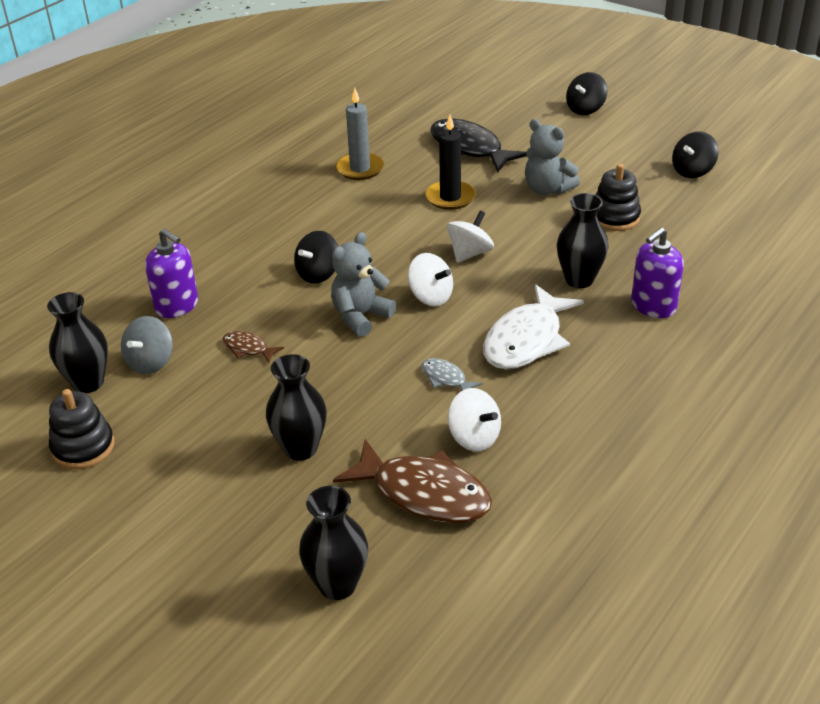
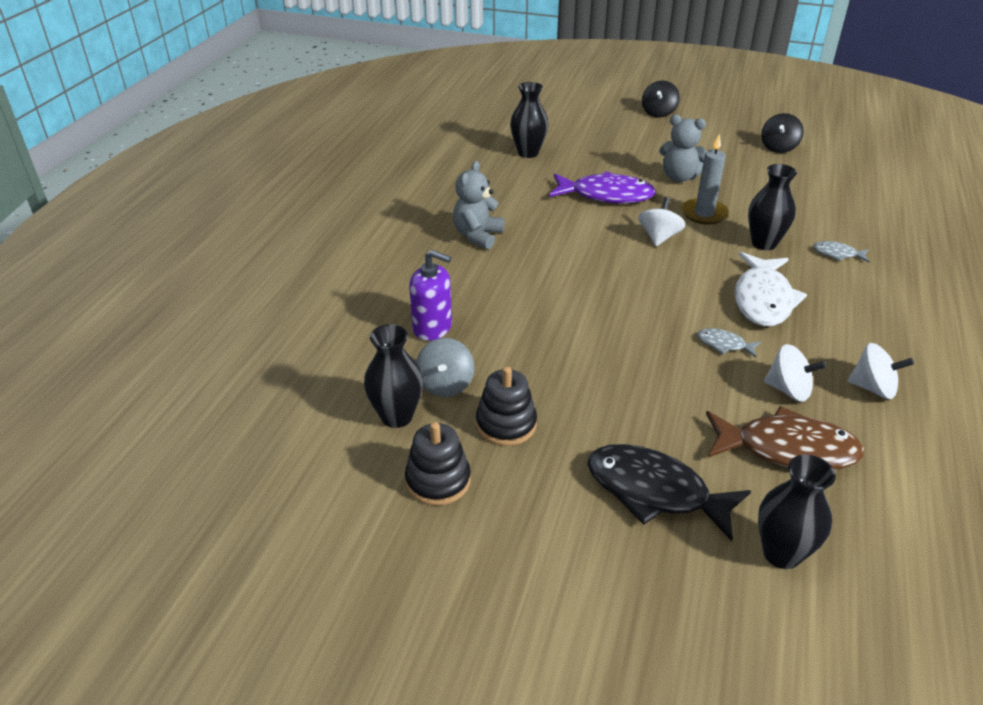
camera: 20 degrees left, 0 degrees up
brown fish [222,331,284,363] -> none
black vase [266,354,327,461] -> black vase moved to [510,82,549,158]
black spinning top [294,231,338,283] -> none
grey teddy bear [331,232,396,337] -> grey teddy bear moved to [453,161,504,250]
grey candle [336,88,384,180] -> grey candle moved to [682,134,729,225]
white spinning top [408,253,453,306] -> white spinning top moved to [848,343,914,399]
black candle [425,115,476,210] -> purple fish [549,171,656,203]
black fish [430,119,527,173] -> black fish moved to [587,444,751,541]
black stacking toy [595,164,641,231] -> black stacking toy moved to [476,367,537,446]
purple soap dispenser [631,227,684,318] -> grey fish [813,241,869,262]

